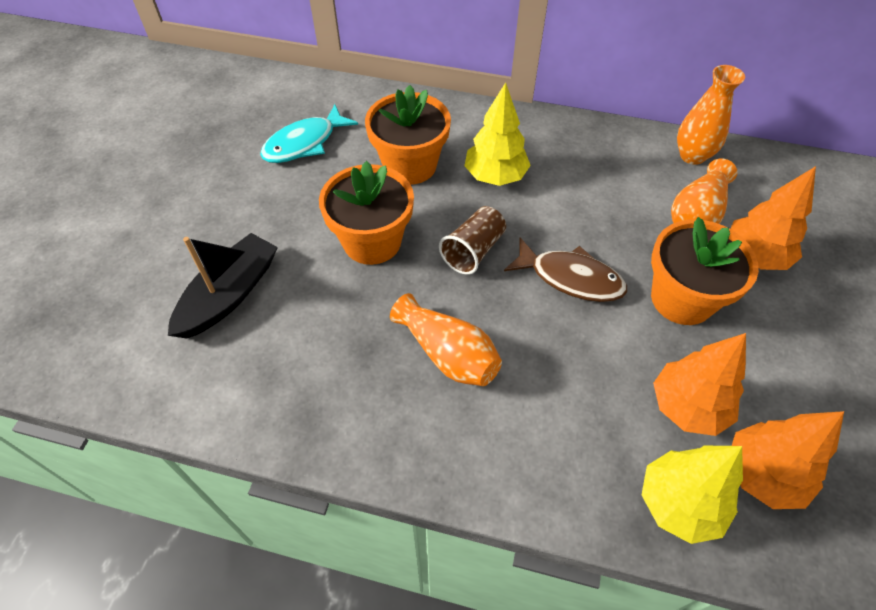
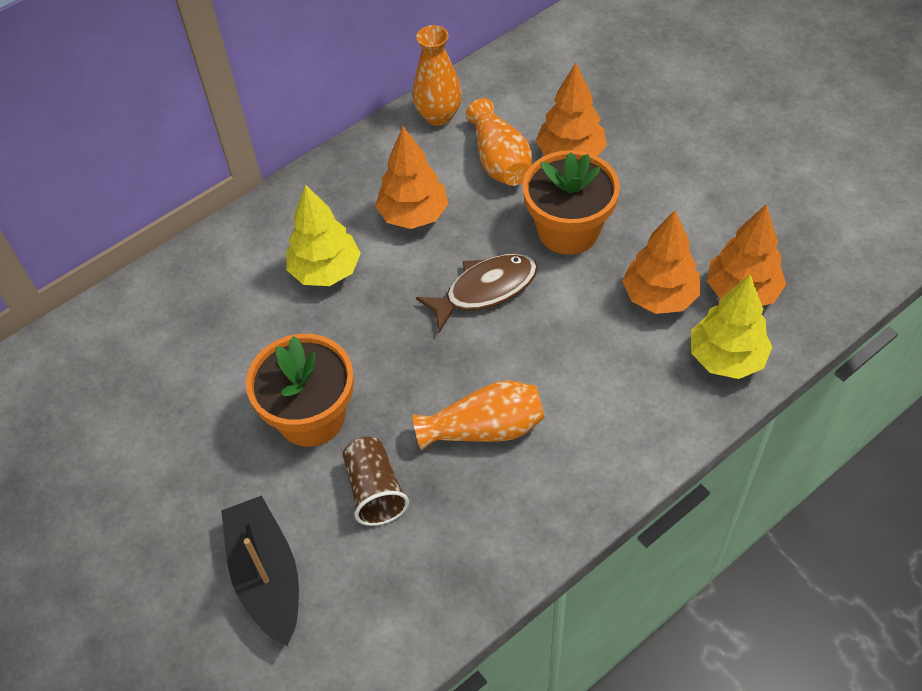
camera: 50 degrees left, 0 degrees up
turquoise fish [260,104,358,163] -> none
orange flower pot [365,85,451,185] -> none
brown cup [439,206,506,275] -> brown cup moved to [343,437,409,526]
none -> orange tree [375,126,448,229]

